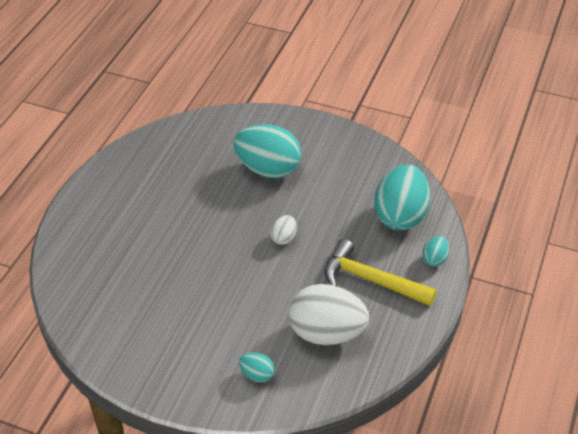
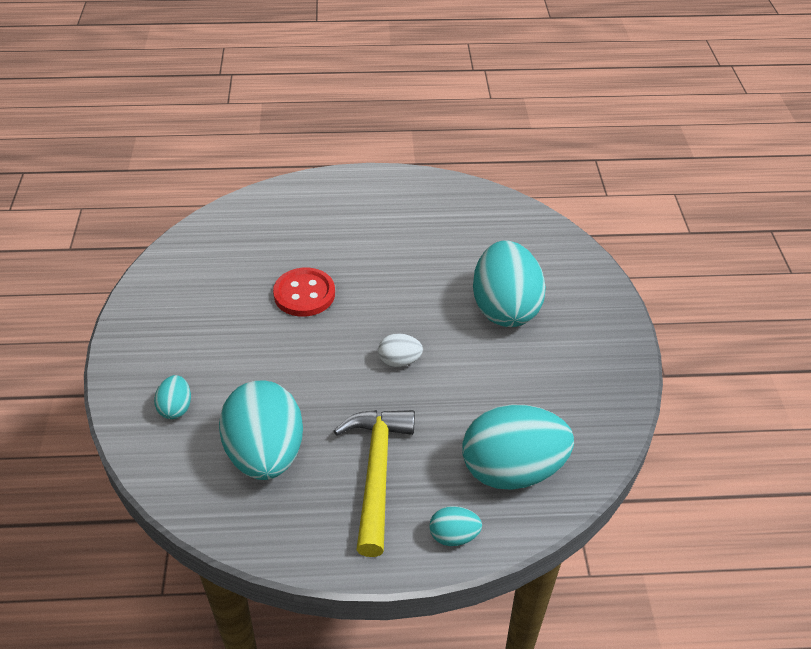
camera: 65 degrees right, 0 degrees up
white egg [288,284,369,345] -> turquoise egg [219,380,303,480]
none -> red button [273,268,335,317]

